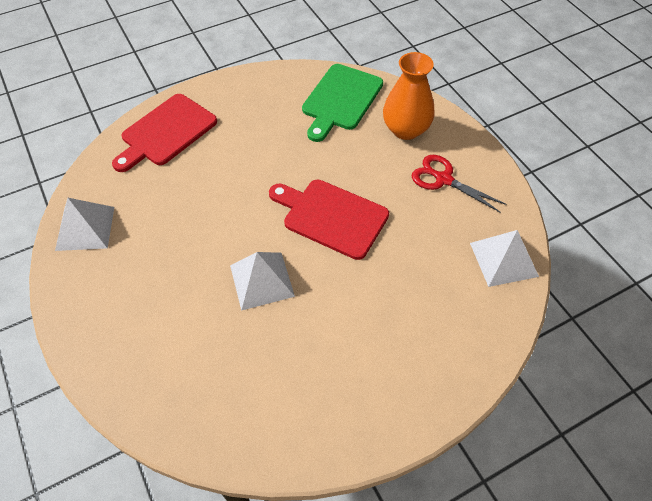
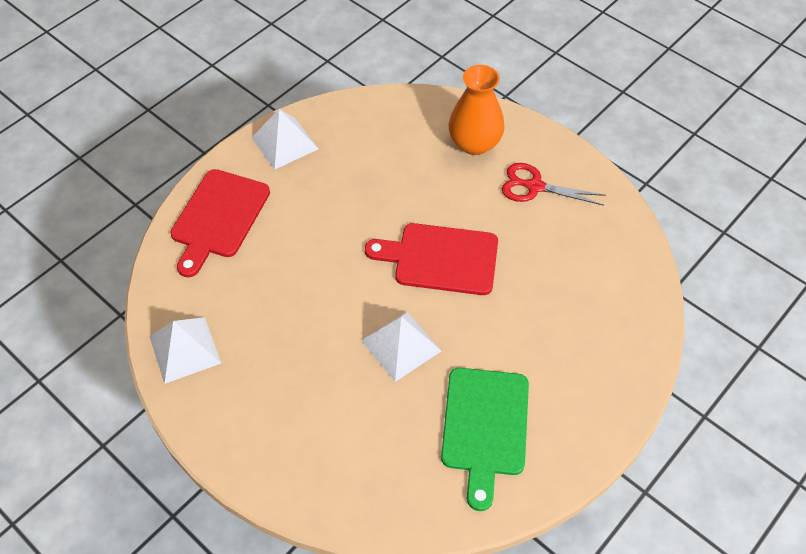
camera: 20 degrees left, 0 degrees up
green cutting board [302,64,383,142] -> green cutting board moved to [441,368,529,511]
white pyramid [470,230,539,287] -> white pyramid moved to [251,109,318,170]

